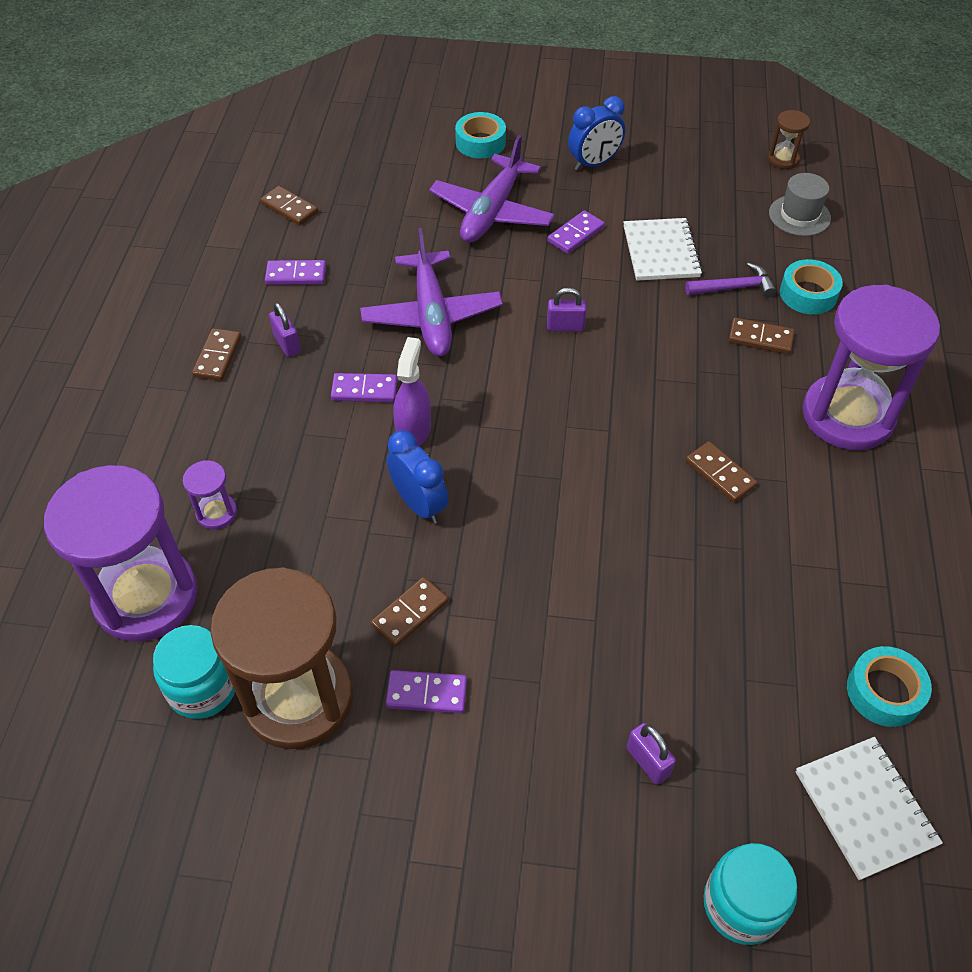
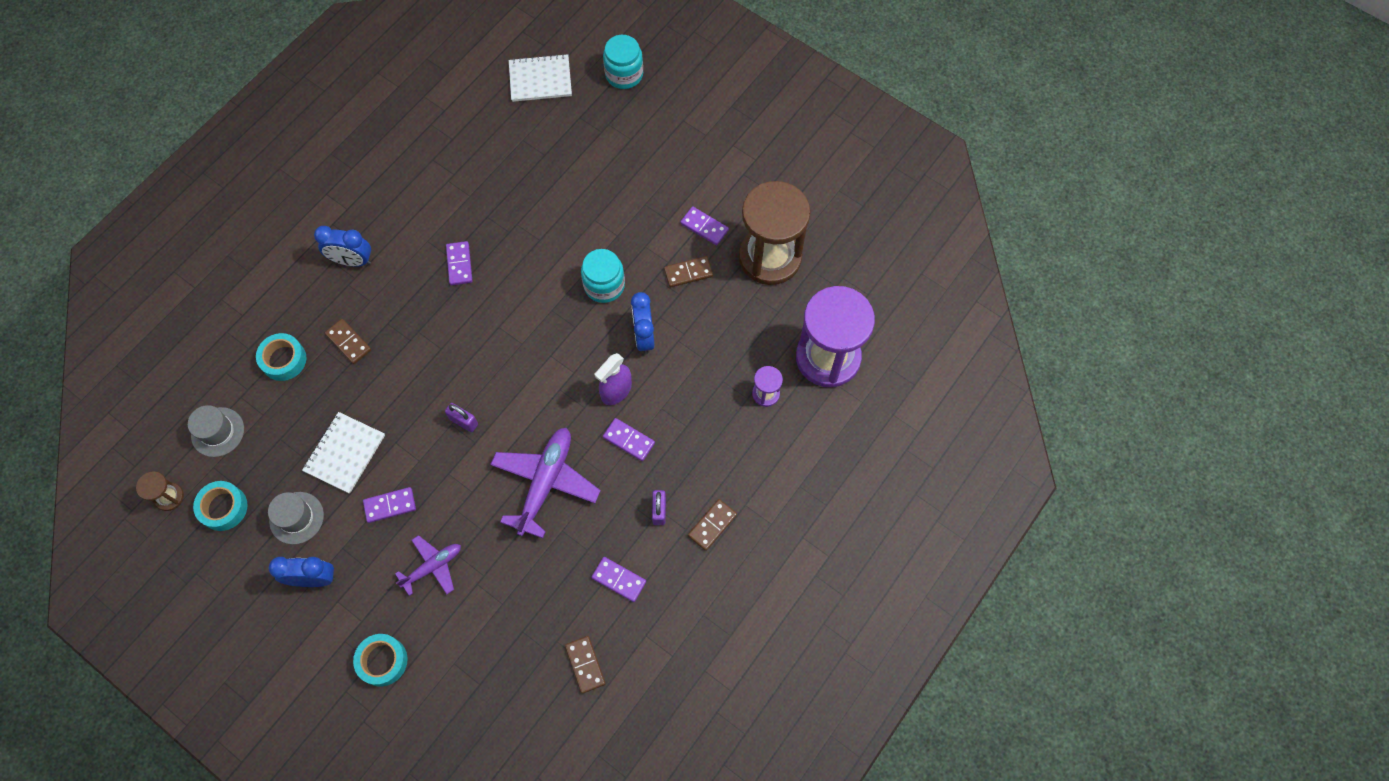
camera: 150 degrees left, 15 degrees up
turquoise jar [153,625,235,719] -> turquoise jar moved to [581,249,625,303]
purple plane [429,135,555,243] -> purple plane [395,535,461,596], size x0.58
purple padlock [627,723,676,785] -> none
purple hammer [685,262,777,298] -> none
brown domino [686,441,757,502] -> purple domino [446,241,472,285]
white notebook [796,737,943,880] -> white notebook turned 75 degrees clockwise [509,54,572,102]
purple hourglass [802,285,940,450] -> blue clock [314,226,371,266]
turquoise tape [847,646,932,727] -> turquoise tape moved to [193,481,248,531]
none -> grey hat [268,492,324,545]

